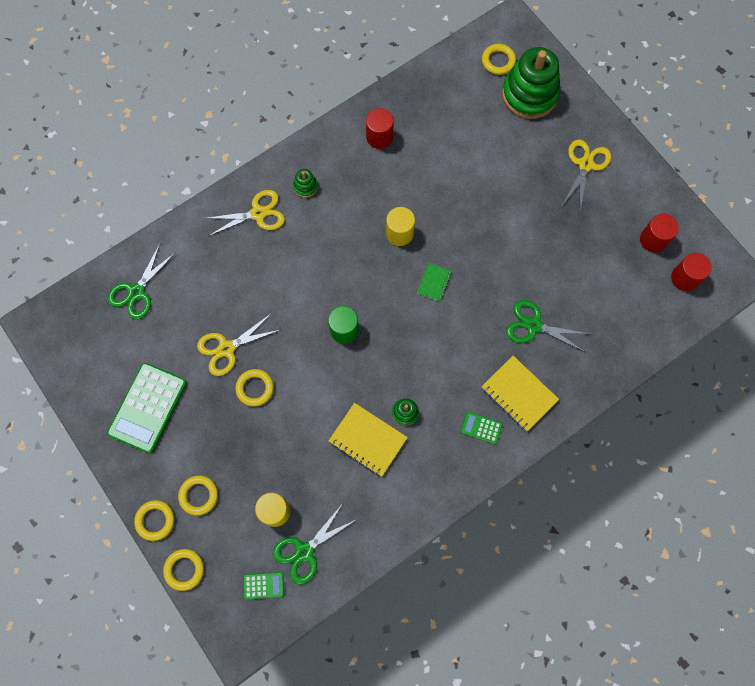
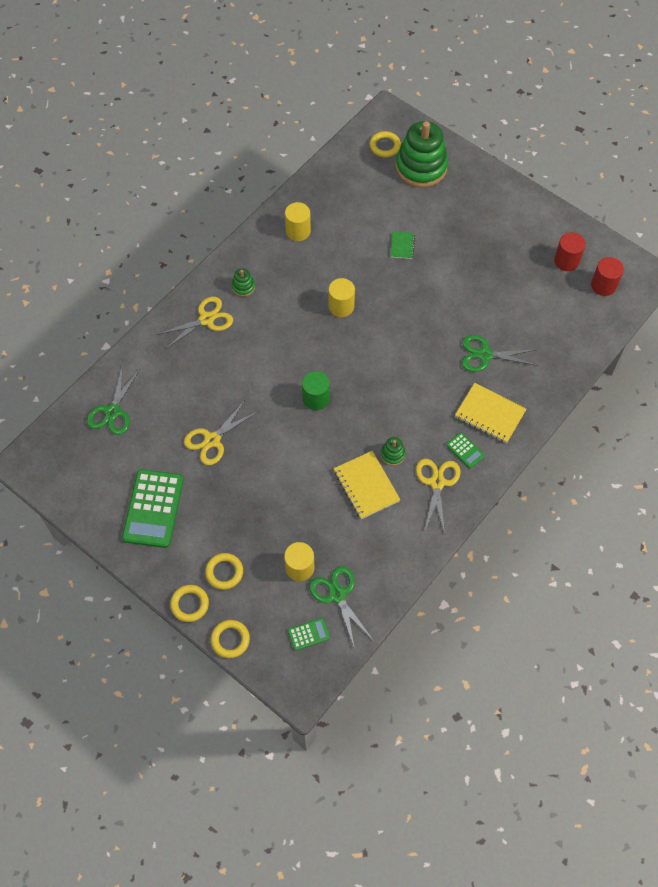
camera: 15 degrees left, 10 degrees down
yellow ring [235,369,274,407] -> none
green scissors [273,503,355,585] -> green scissors turned 120 degrees clockwise [309,566,374,649]
yellow notebook [329,403,408,477] -> yellow notebook turned 45 degrees clockwise [333,451,400,519]
red cylinder [366,108,394,149] -> yellow cylinder [285,202,311,241]
green notebook [417,263,452,301] -> green notebook moved to [390,231,415,259]
green calculator [461,412,503,444] -> green calculator turned 135 degrees counterclockwise [446,432,485,469]
yellow scissors [563,140,611,212] -> yellow scissors moved to [416,459,461,534]

